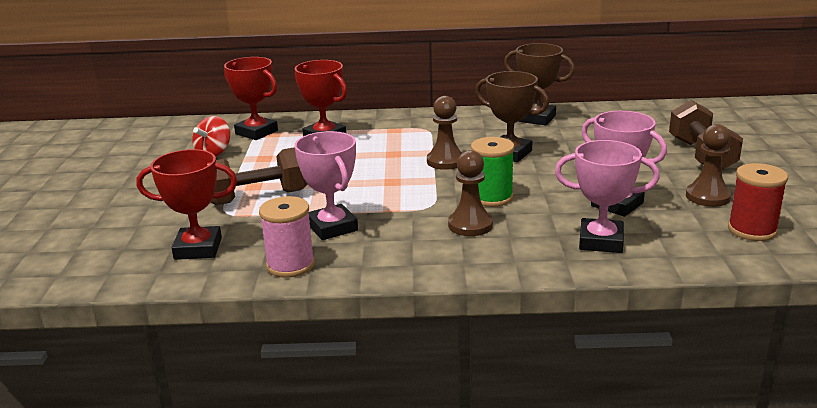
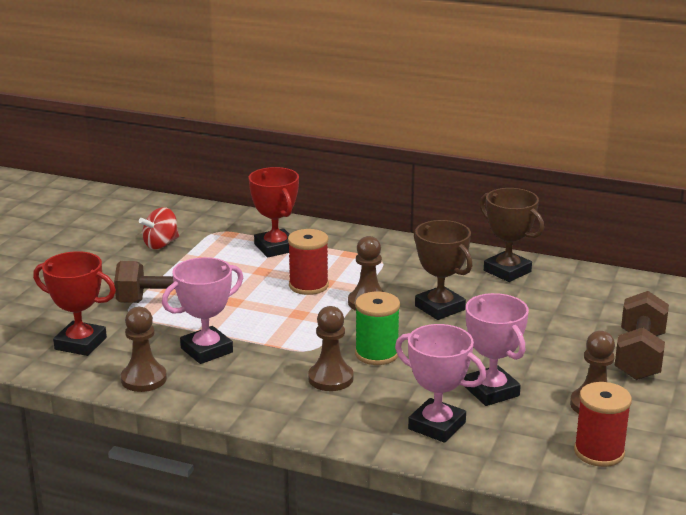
camera: 20 degrees right, 0 degrees up
red trophy [224,57,278,140] -> none
pink spool [259,196,315,278] -> brown pawn [121,307,167,392]
pink trophy [294,131,358,240] -> pink trophy turned 60 degrees clockwise [162,257,243,364]
none -> red spool [288,229,329,295]

